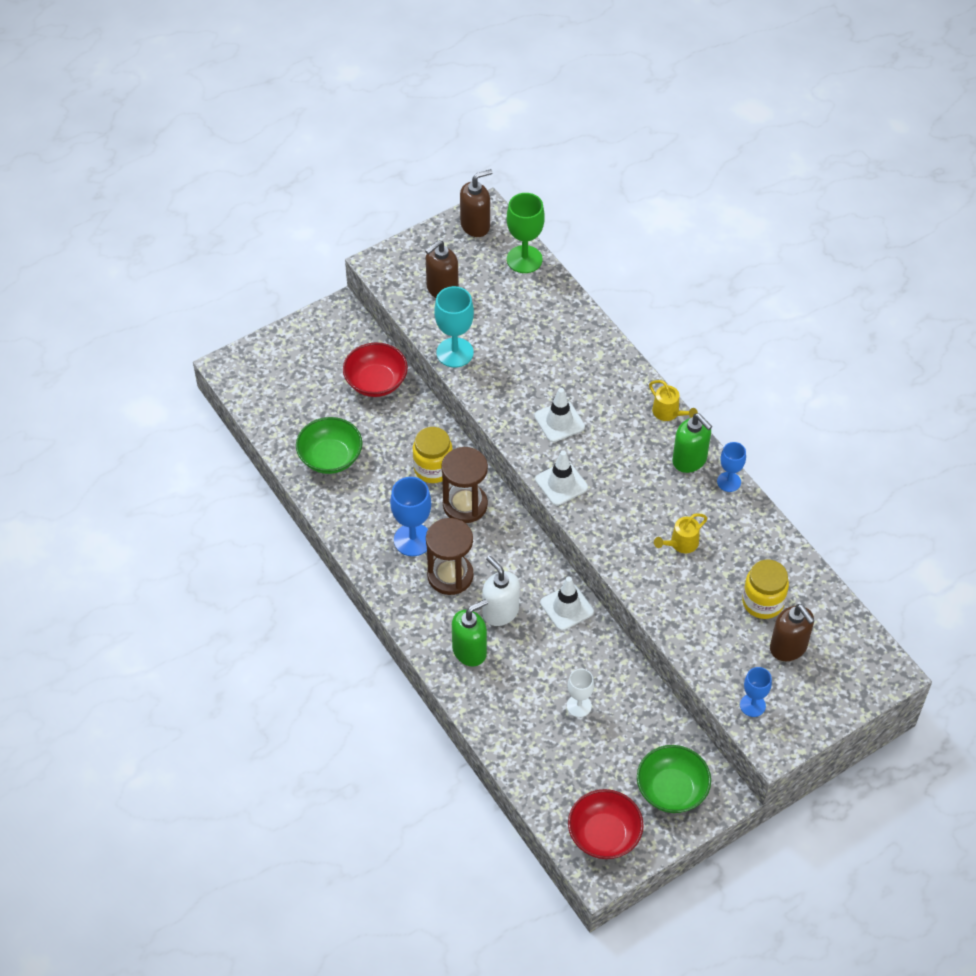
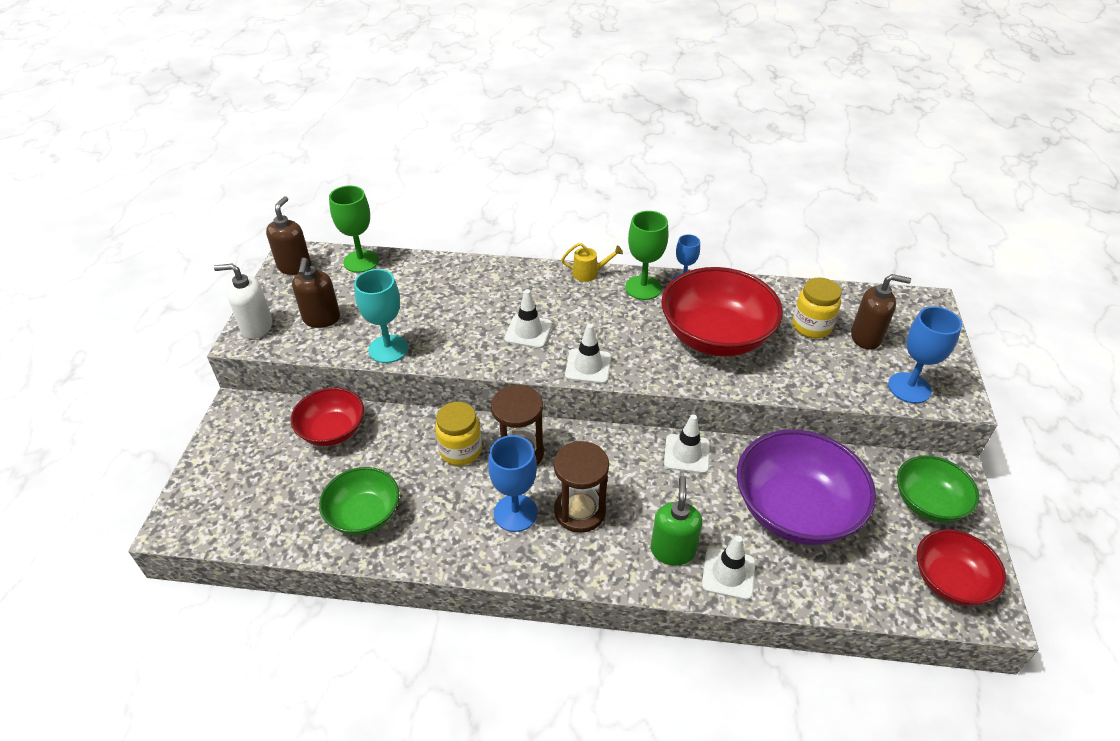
camera: 50 degrees left, 10 degrees down
white soap dispenser [483,556,520,626] -> white soap dispenser moved to [214,264,272,339]
white goblet [567,669,594,717] -> purple bowl [737,430,876,545]
yellow watering can [654,513,708,553] -> red bowl [661,267,783,357]
green soap dispenser [672,413,712,473] -> green goblet [625,211,668,300]
blue goblet [740,667,772,717] -> blue goblet [888,306,962,403], size x1.62
none -> white traffic cone [702,536,756,600]

